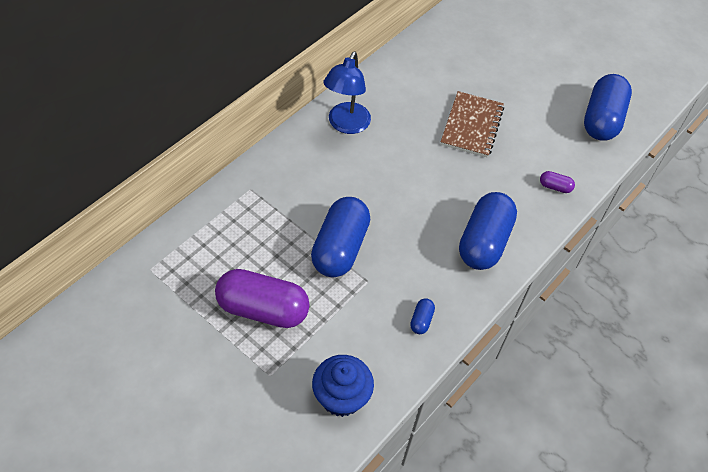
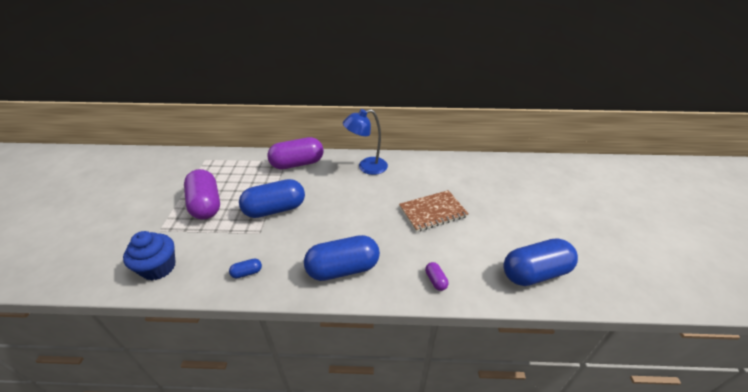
camera: 55 degrees right, 15 degrees down
none -> purple capsule [267,137,324,169]

